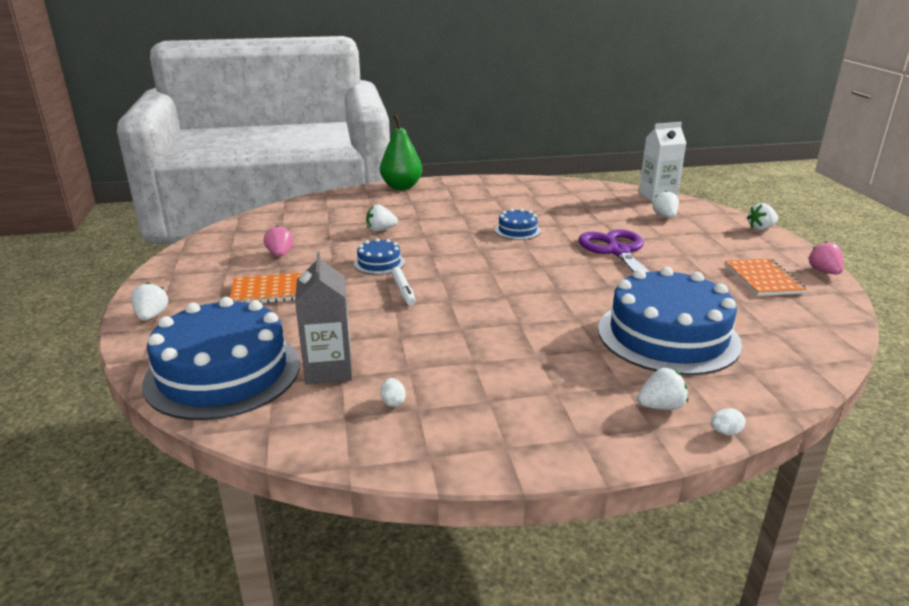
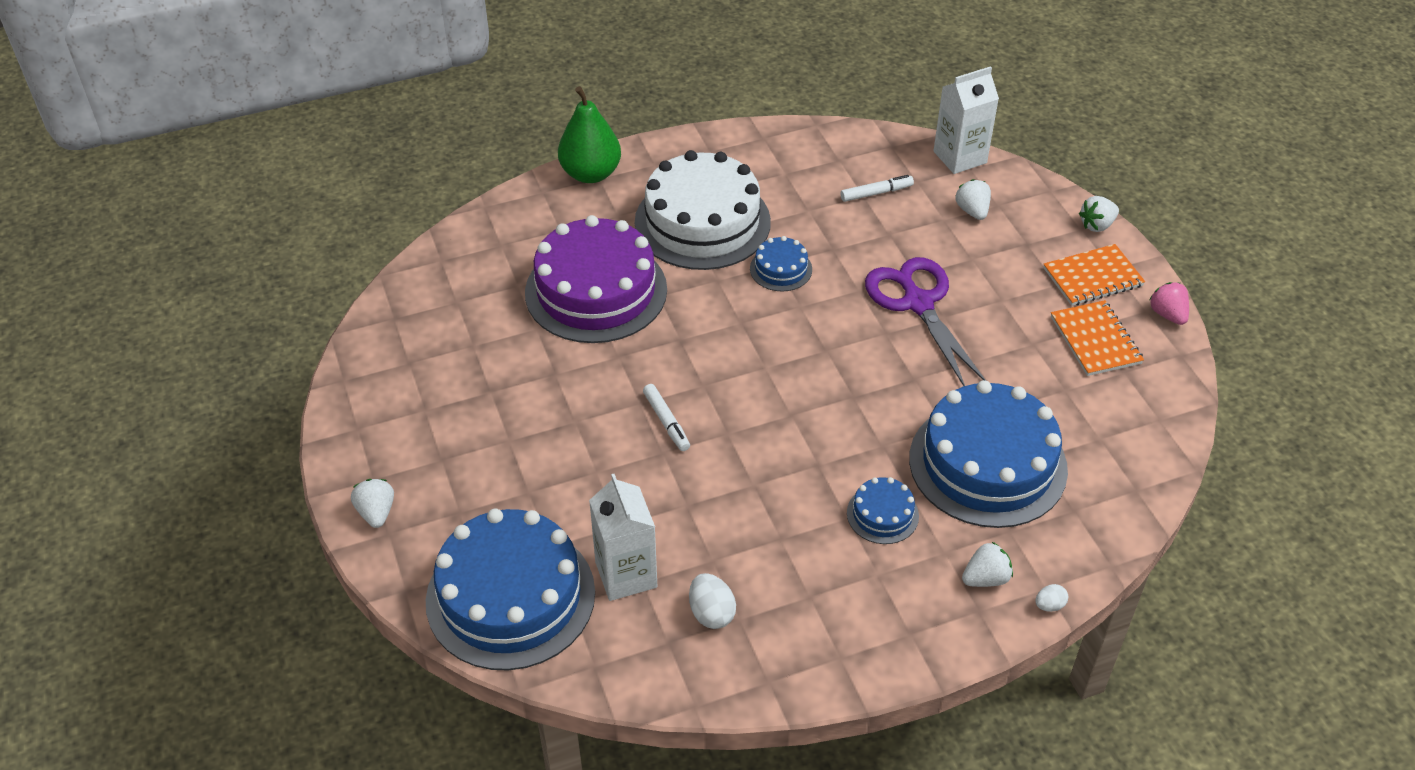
camera: 10 degrees left, 20 degrees up
orange notebook [230,272,304,303] -> orange notebook moved to [1043,244,1145,306]
pink strawberry [264,225,294,257] -> none
grey carton [295,252,352,385] -> white carton [589,474,657,601]
blue cake [354,238,405,275] -> blue cake moved to [847,477,919,544]
white strawberry [366,204,398,232] -> purple cake [525,215,667,343]
white egg [380,378,406,407] -> white egg [689,573,736,629], size x1.68
none -> white cake [635,150,771,270]
none -> white marker [840,175,914,202]

